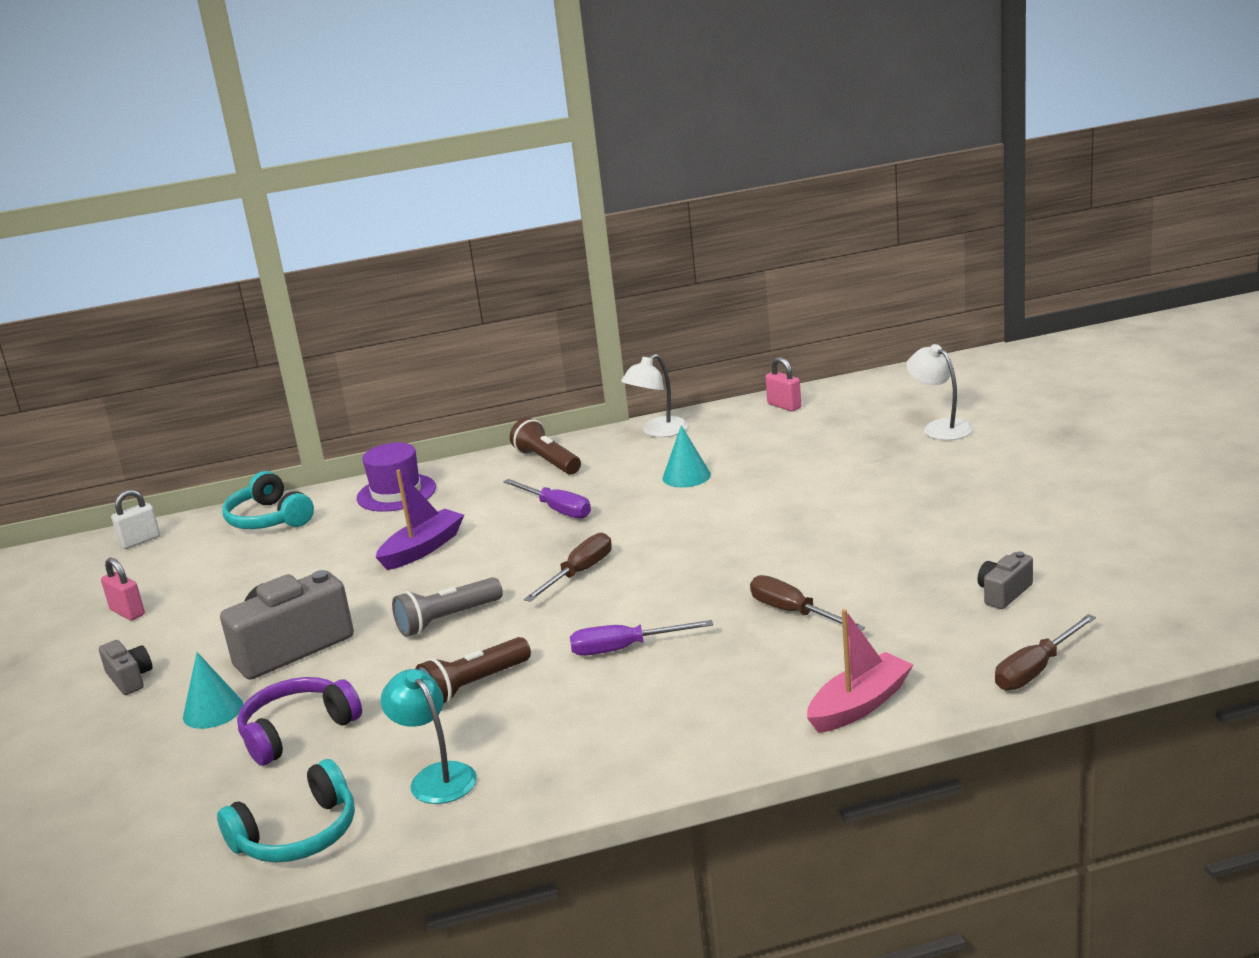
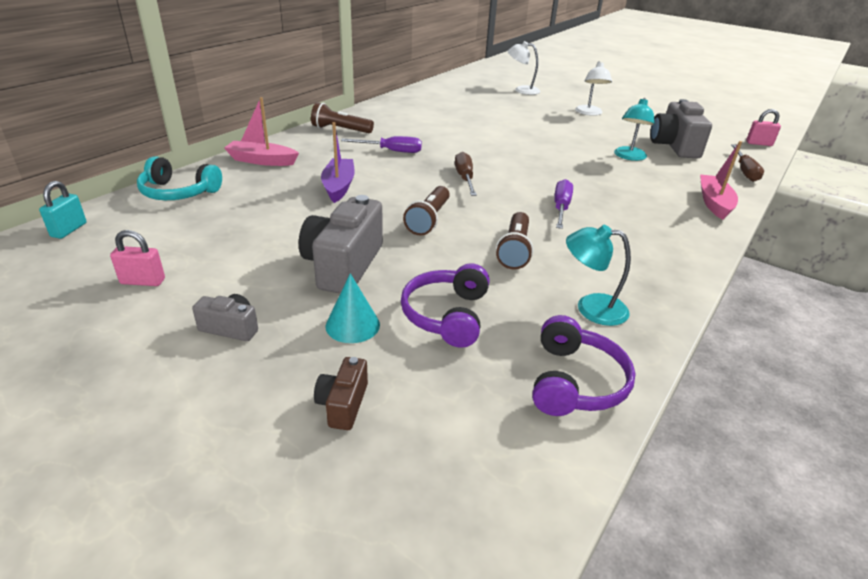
camera: 45 degrees left, 10 degrees up
white padlock [111,490,160,549] -> turquoise padlock [39,181,87,239]
turquoise headphones [217,759,355,862] -> purple headphones [532,315,636,416]
purple hat [357,443,436,512] -> pink boat [224,97,299,166]
grey flashlight [392,577,503,637] -> brown flashlight [403,186,450,236]
purple screwdriver [570,620,713,656] -> purple screwdriver turned 150 degrees clockwise [554,179,573,229]
white lamp [621,354,688,437] -> white lamp moved to [575,61,612,116]
turquoise cone [662,425,711,488] -> none
brown screwdriver [750,575,865,630] -> none
pink padlock [765,357,801,411] -> pink padlock moved to [746,109,781,146]
grey camera [977,551,1033,609] -> grey camera [650,99,712,158], size x2.01
none -> brown camera [314,357,368,430]
none -> turquoise lamp [614,98,655,161]

